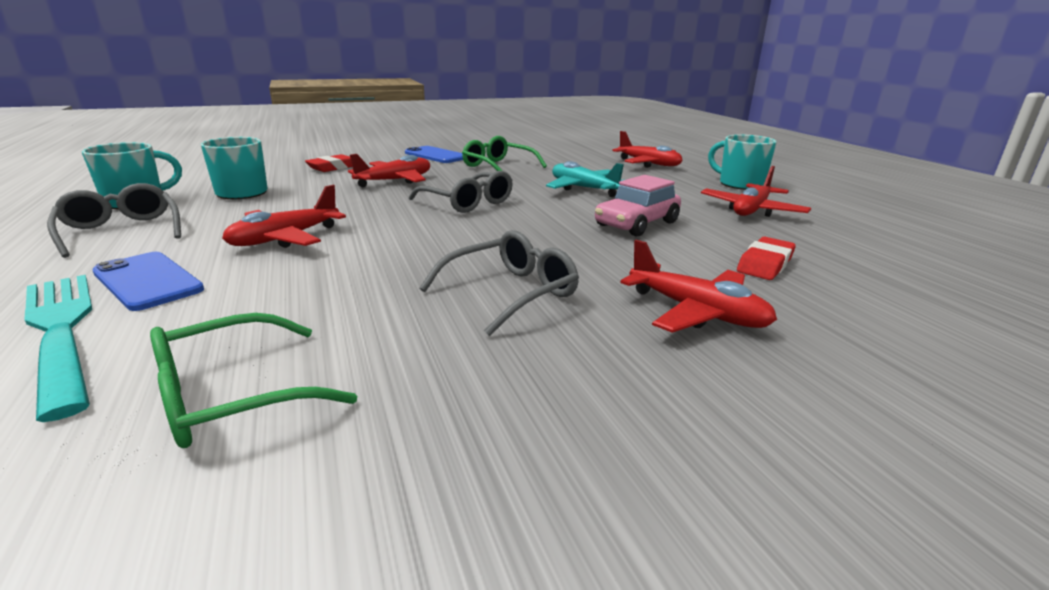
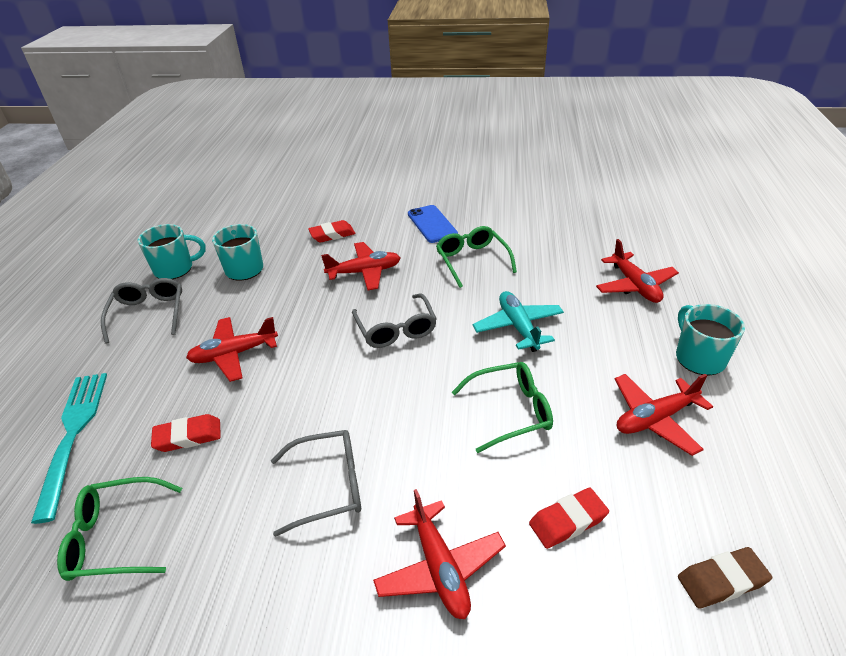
camera: 30 degrees right, 15 degrees up
blue phone [92,252,204,311] -> none
pink car [595,175,681,236] -> green glasses [452,362,553,453]
none -> red eraser [151,414,221,452]
none -> brown eraser [678,547,772,609]

